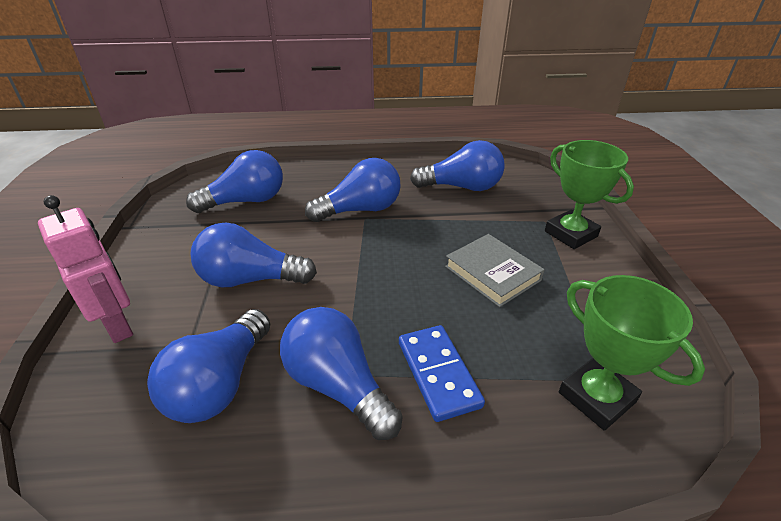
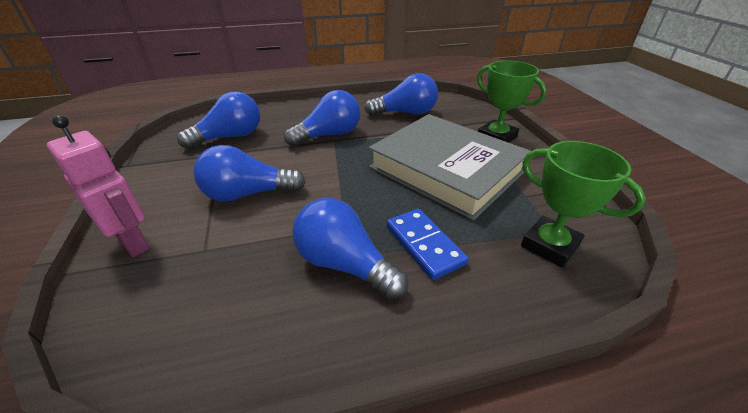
camera: 10 degrees left, 0 degrees up
blue light bulb [147,309,270,423] -> none
grey book [445,234,545,307] -> grey book [369,114,531,220], size x2.04

